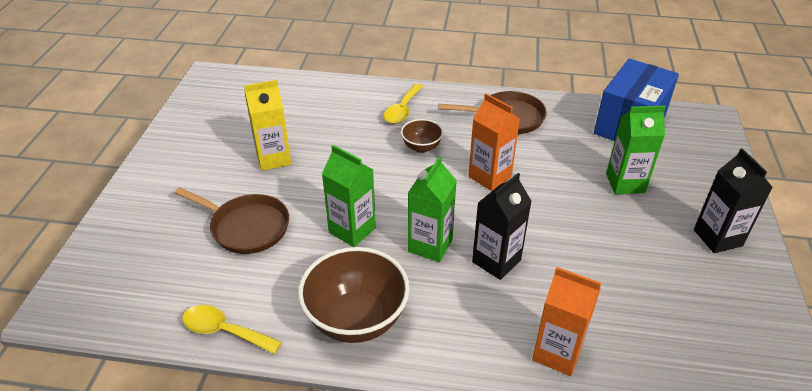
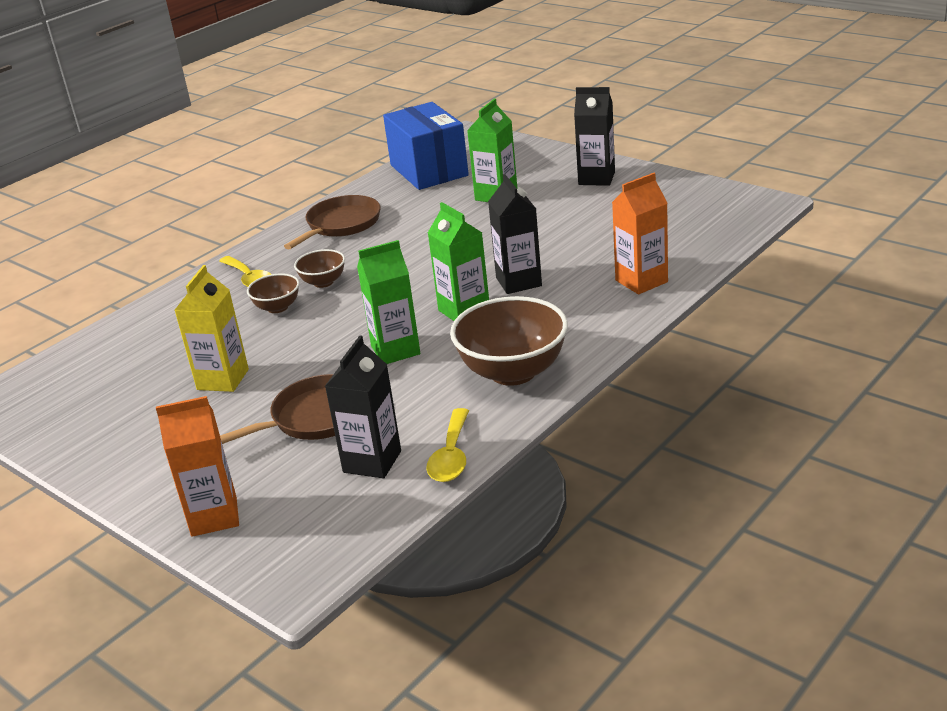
camera: 55 degrees left, 10 degrees down
yellow spoon [182,305,282,354] -> yellow spoon turned 45 degrees counterclockwise [426,408,469,482]
orange carton [468,93,520,191] -> orange carton moved to [156,396,239,537]
none -> brown bowl [247,273,299,313]
none -> black carton [325,336,401,478]

